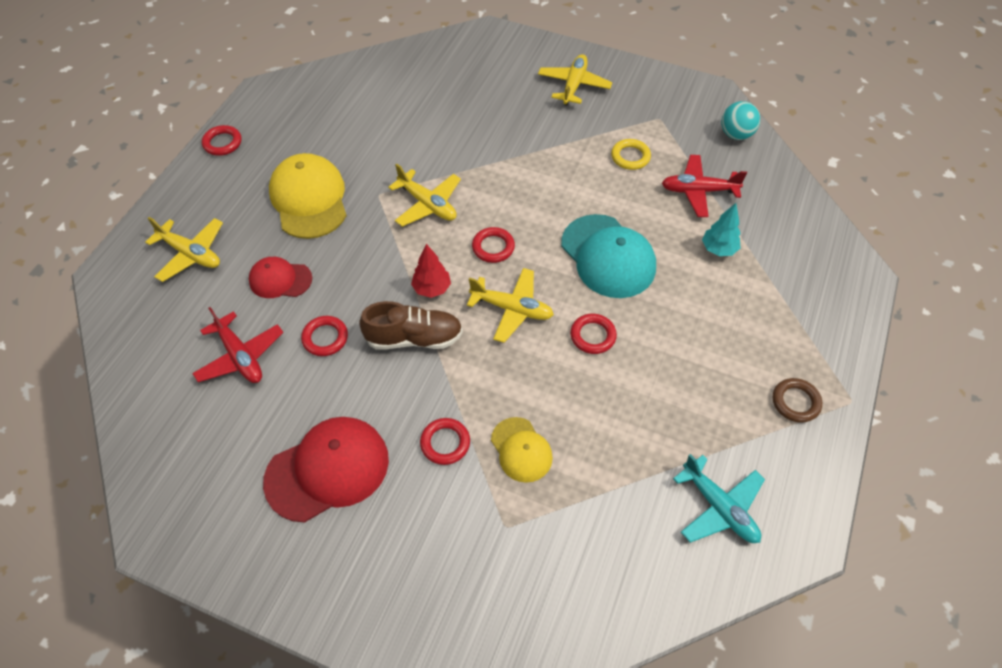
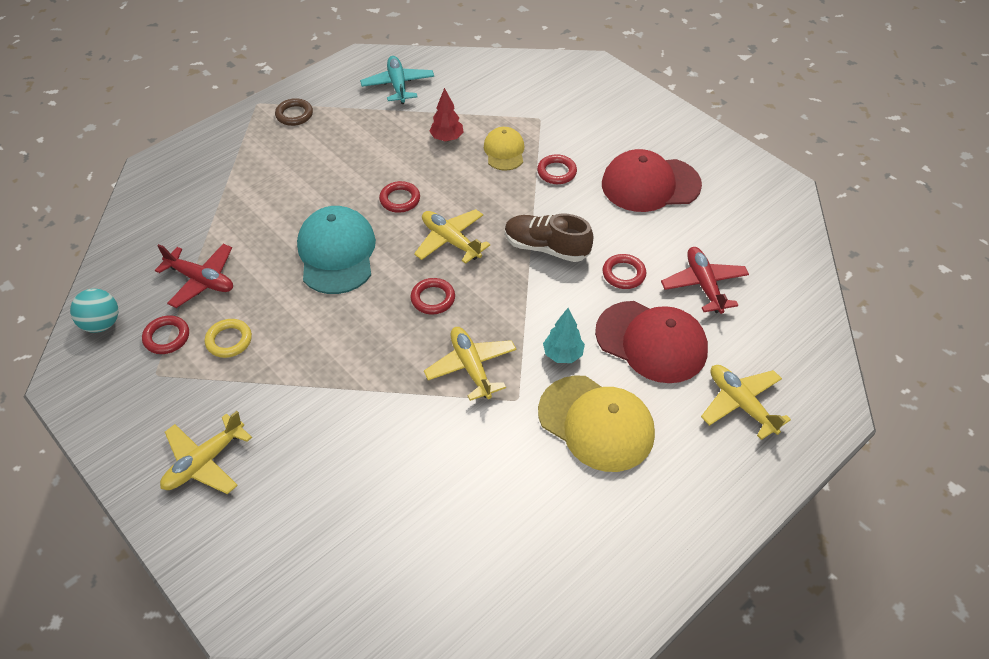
camera: 155 degrees left, 5 degrees down
red ring [202,125,242,156] -> red ring moved to [142,315,189,354]
red cap [249,257,312,298] -> red cap [595,301,708,383], size x1.73
yellow cap [269,153,347,239] -> yellow cap turned 60 degrees counterclockwise [538,375,655,472]
red tree [411,244,451,298] -> red tree moved to [430,88,464,142]
turquoise tree [702,203,741,256] -> turquoise tree moved to [543,308,585,363]

